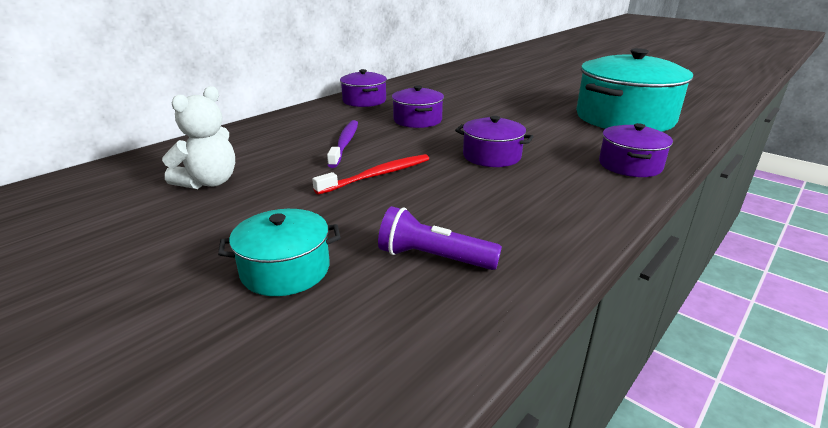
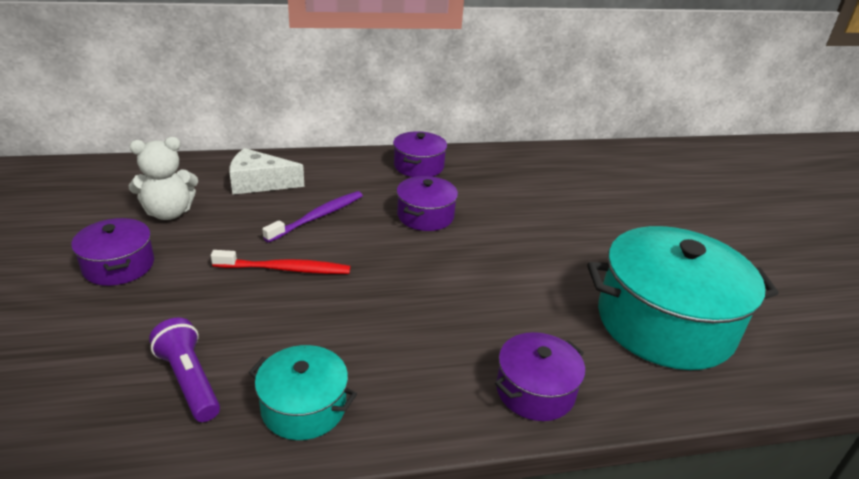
camera: 35 degrees right, 5 degrees up
turquoise pot [218,209,341,296] -> turquoise pot moved to [249,345,357,440]
purple pot [455,116,534,167] -> purple pot moved to [71,218,154,286]
none -> white cheese [229,148,304,195]

